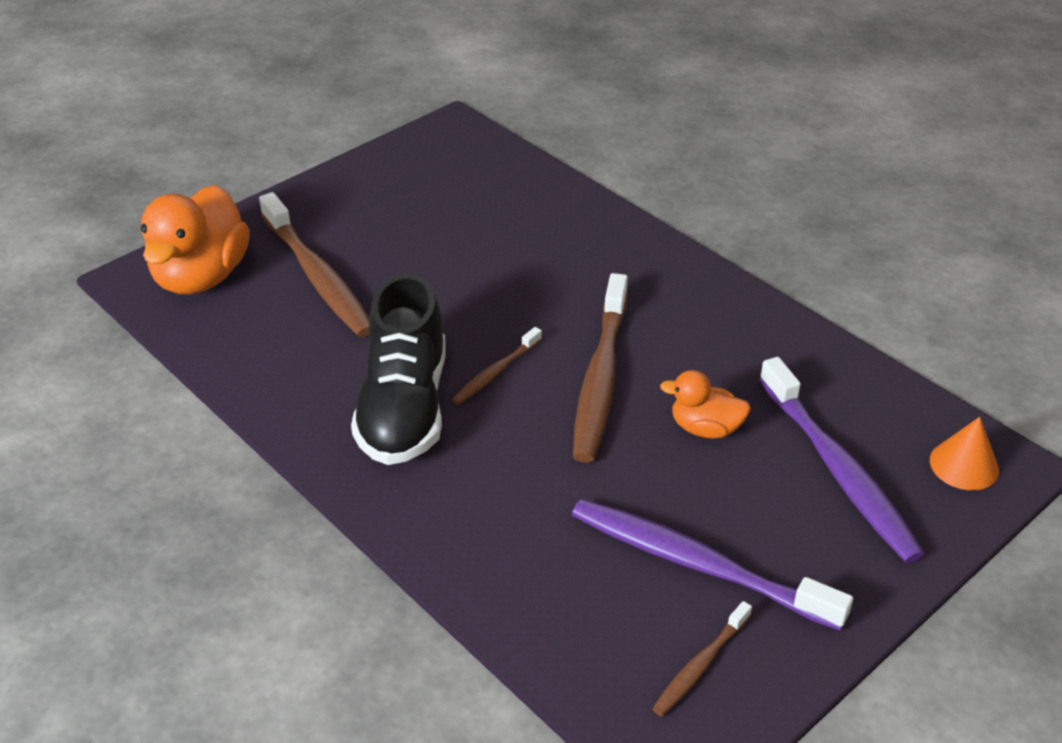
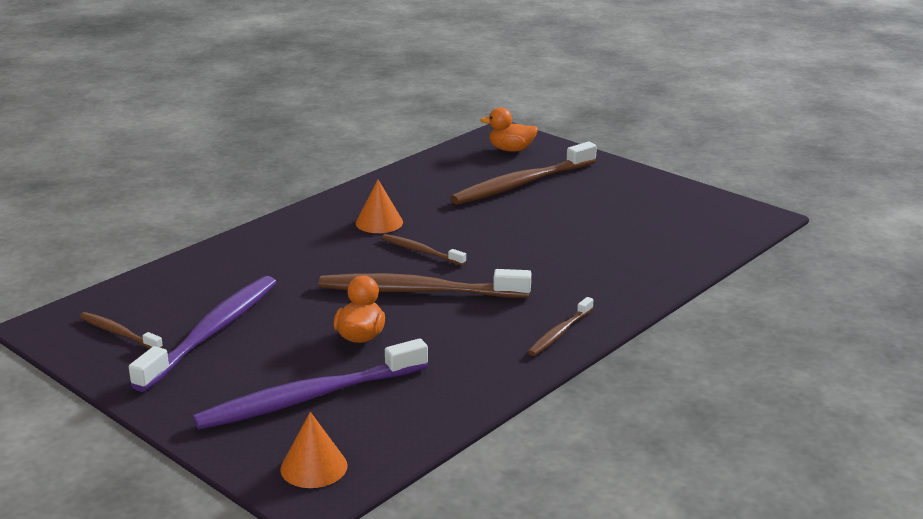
camera: 85 degrees right, 15 degrees down
orange duck [141,185,250,294] -> orange duck [481,107,538,152], size x0.54
black shoe [351,273,446,465] -> orange cone [356,180,403,233]
none -> brown toothbrush [528,297,593,356]

